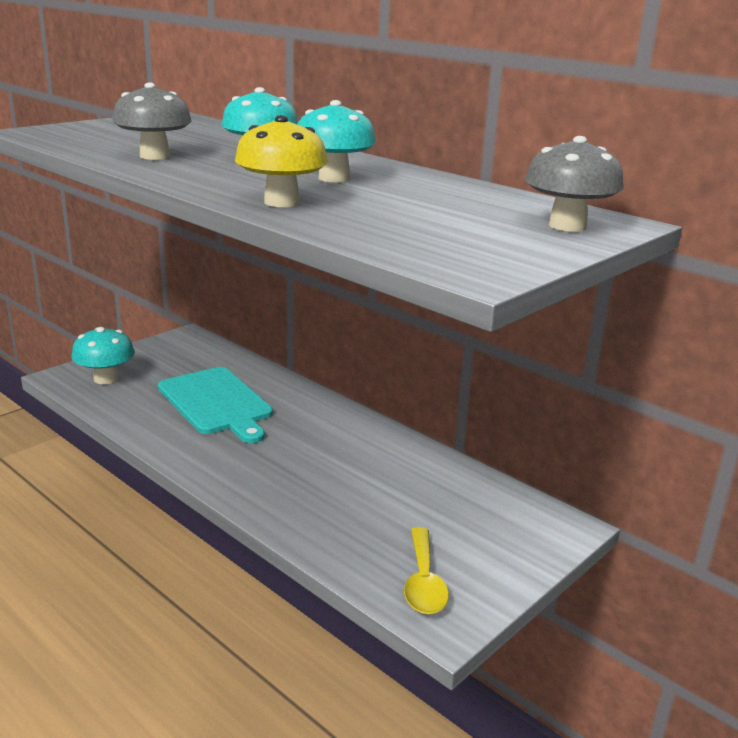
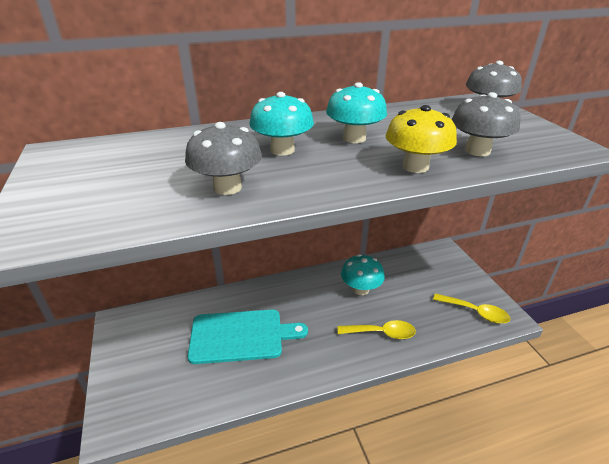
camera: 60 degrees left, 10 degrees up
turquoise mushroom [71,327,135,384] -> turquoise mushroom moved to [341,254,385,295]
none -> yellow spoon [338,320,416,339]
none -> grey mushroom [452,92,521,156]

